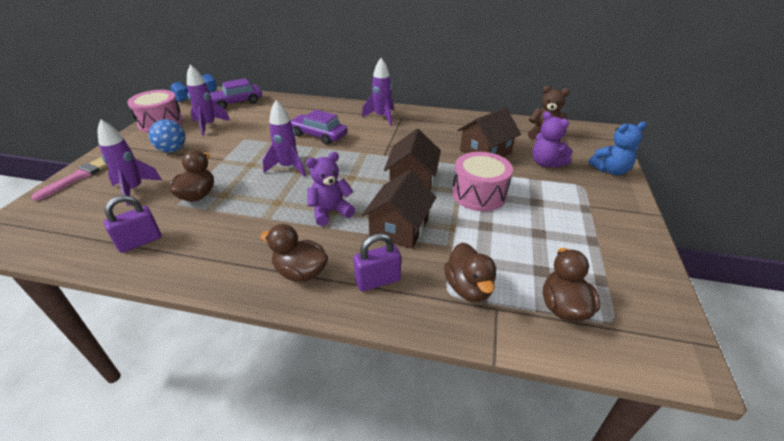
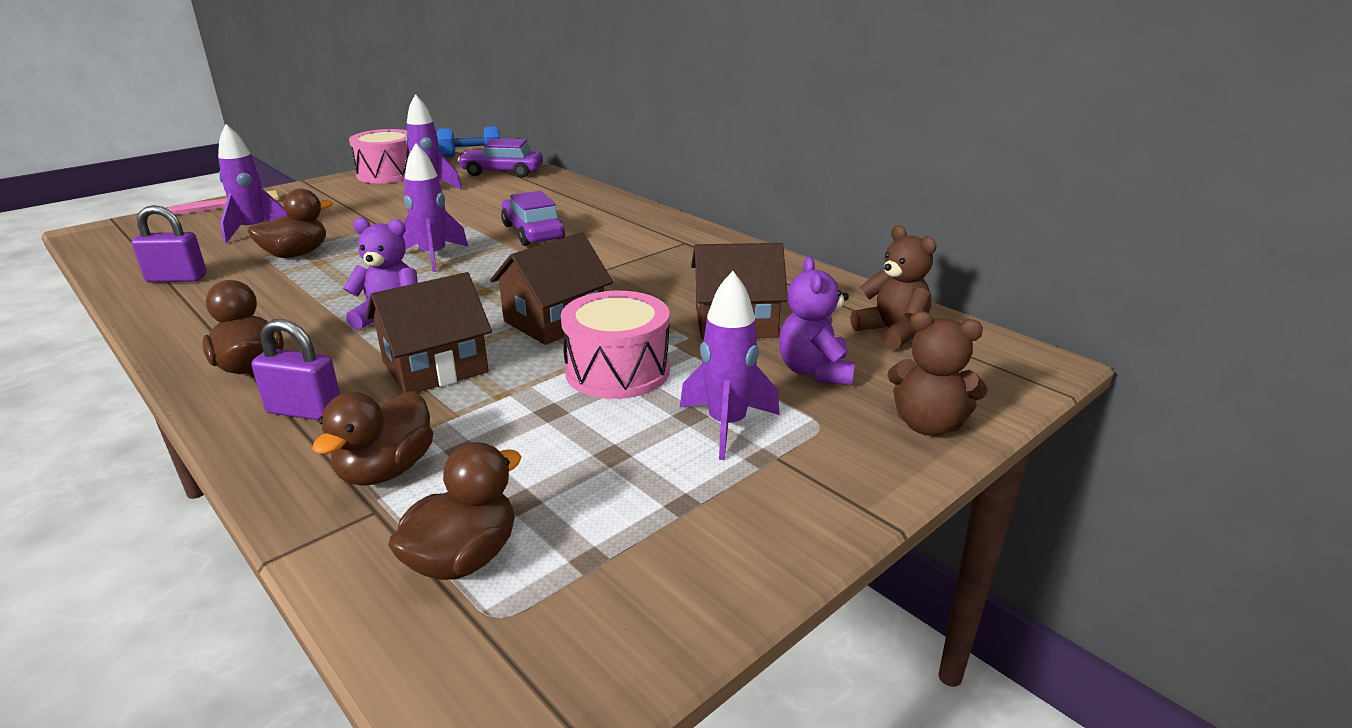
camera: 35 degrees right, 10 degrees down
blue ball [149,119,185,153] -> none
purple rocket [362,58,394,126] -> purple rocket moved to [680,271,780,460]
blue teddy bear [589,122,647,175] -> brown teddy bear [887,311,988,436]

